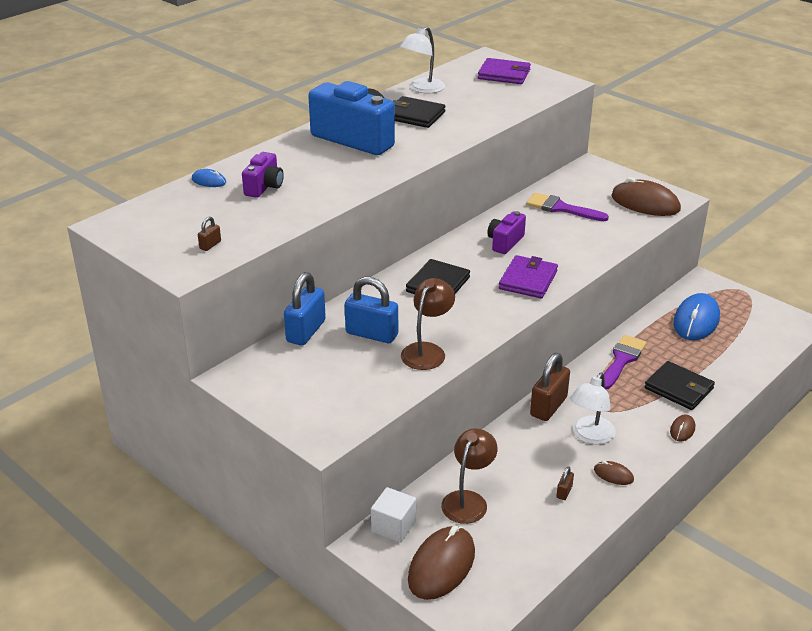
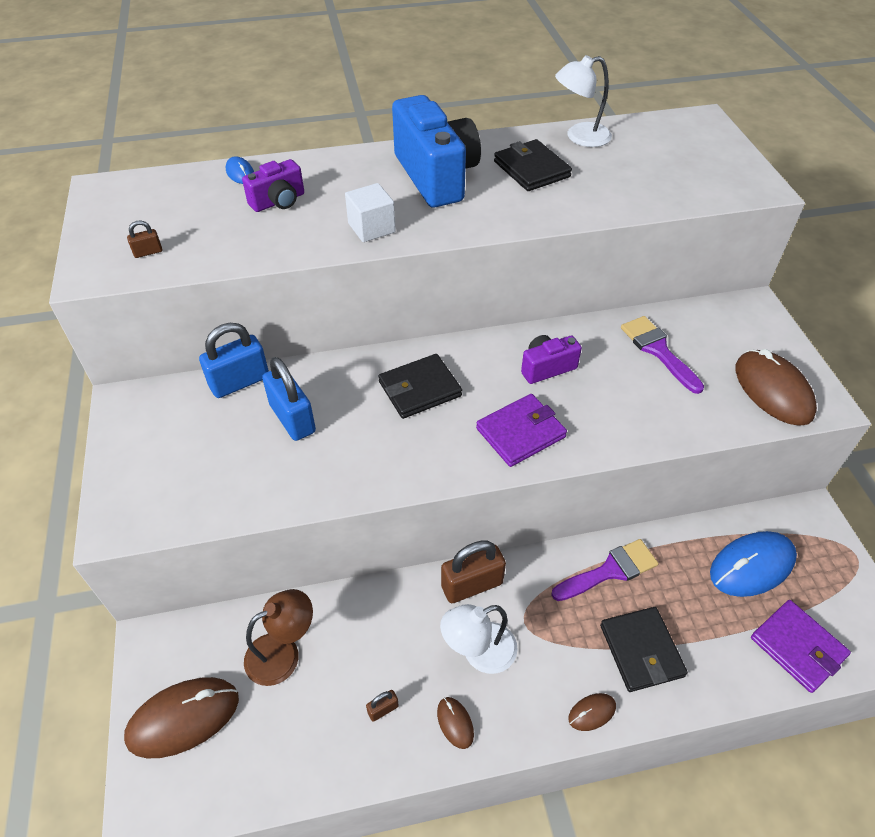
camera: 35 degrees right, 15 degrees up
white cube [371,487,416,543] -> white cube moved to [345,183,396,242]
brown lamp [401,278,455,370] -> none
purple wallet [478,58,531,84] -> purple wallet moved to [751,600,851,693]

